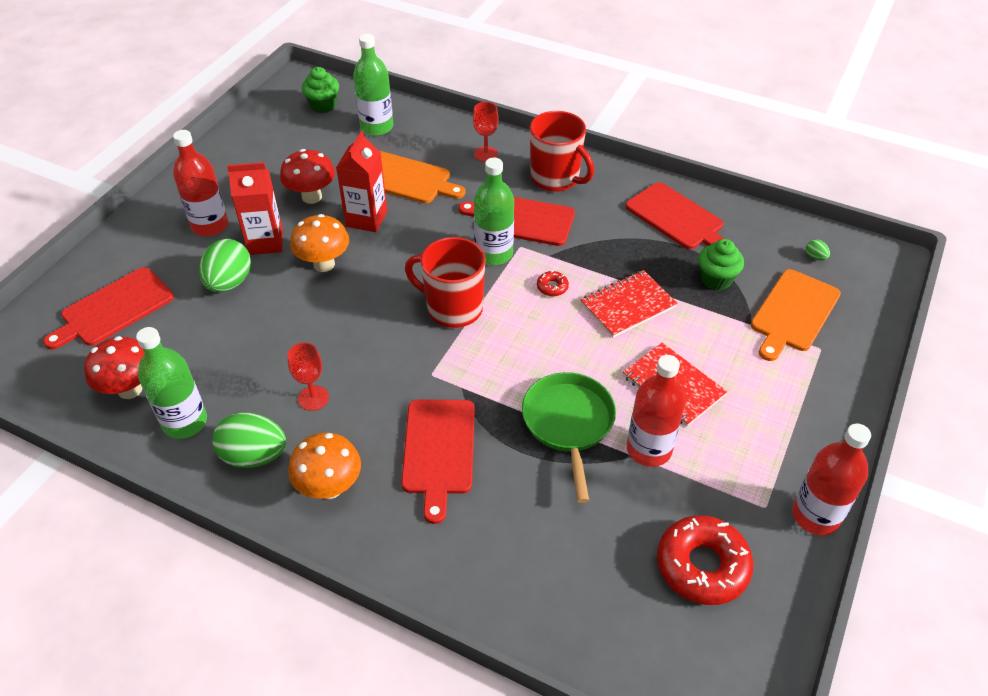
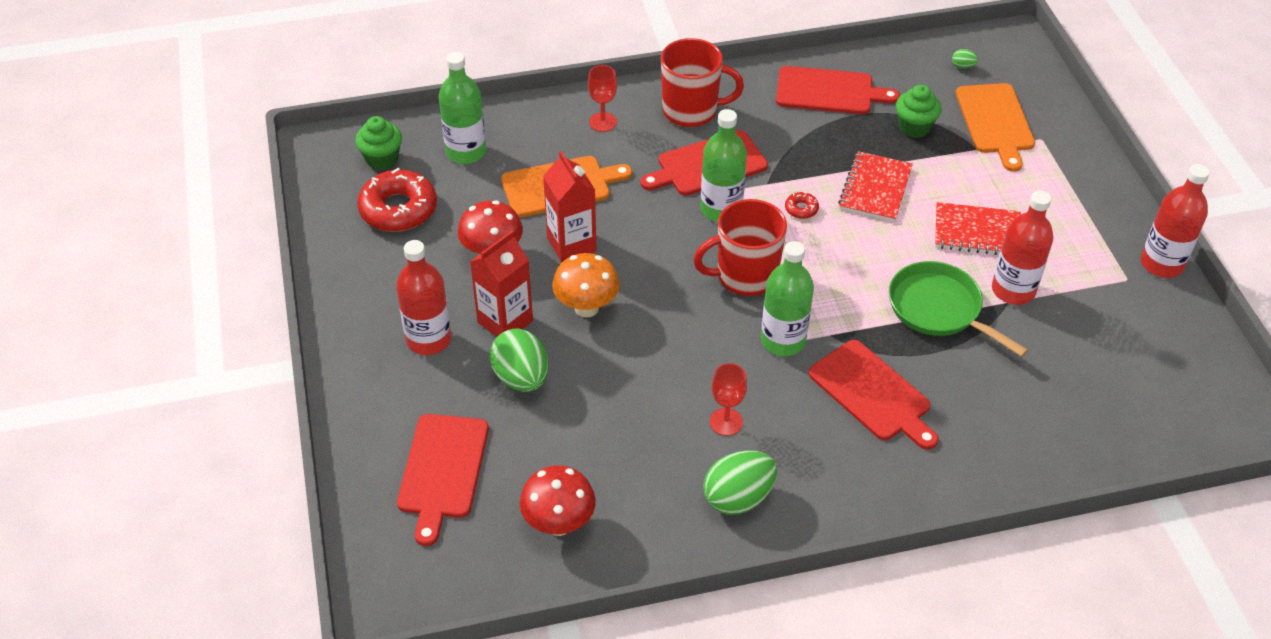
camera: 40 degrees left, 0 degrees up
green bottle [136,327,207,439] -> green bottle moved to [761,241,814,356]
orange mushroom [288,433,361,499] -> none
red donut [657,515,754,605] -> red donut moved to [357,167,437,232]

